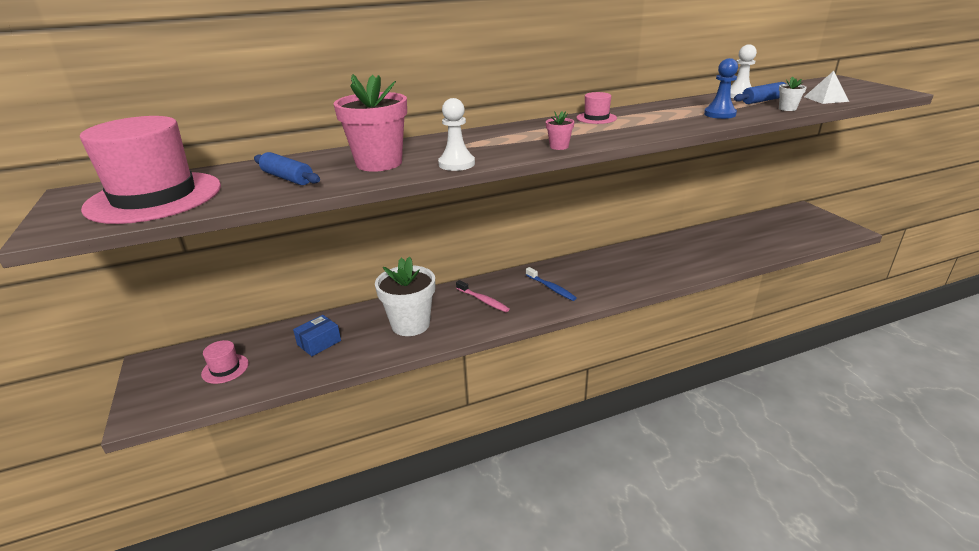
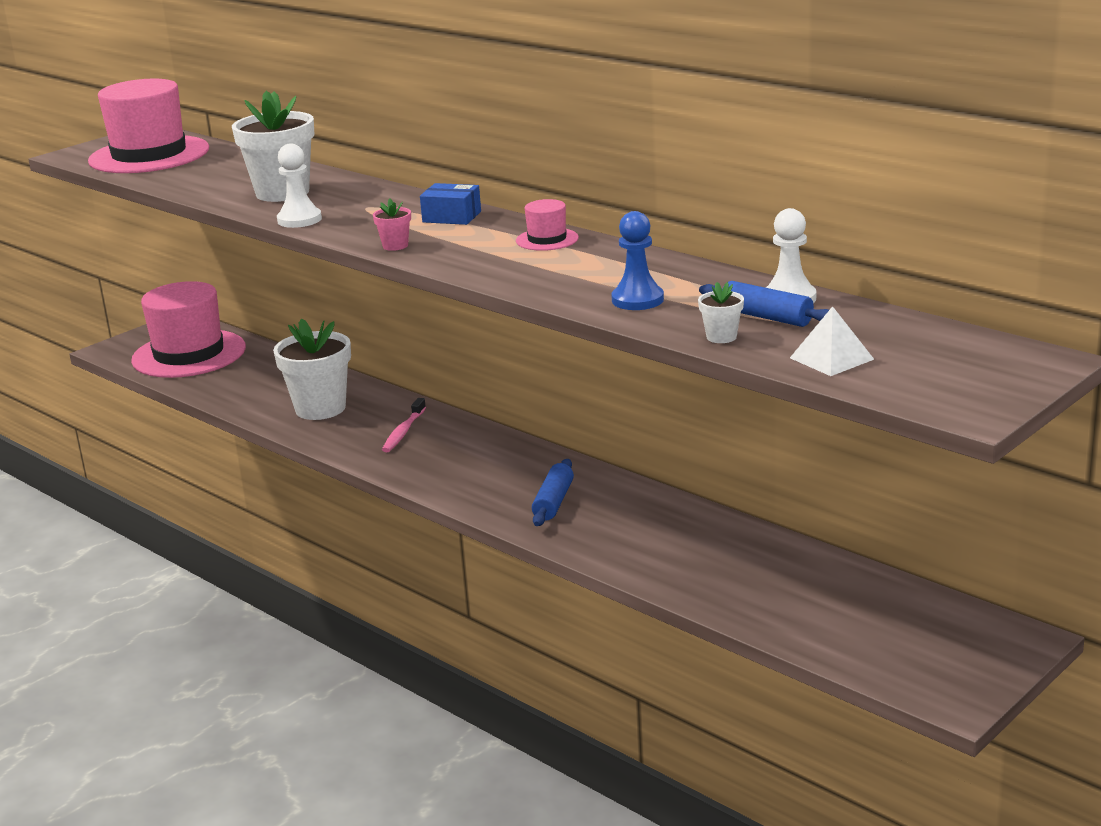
camera: 65 degrees right, 5 degrees down
pink hat [201,340,249,384] -> pink hat [131,281,246,378], size x2.32
blue rolling pin [254,152,320,185] -> blue rolling pin moved to [532,459,574,526]
blue box [293,315,341,356] -> blue box moved to [420,183,481,225]
pink flower pot [334,74,407,172] -> white flower pot [232,91,315,202]
blue toothbrush [526,267,577,301] -> none

